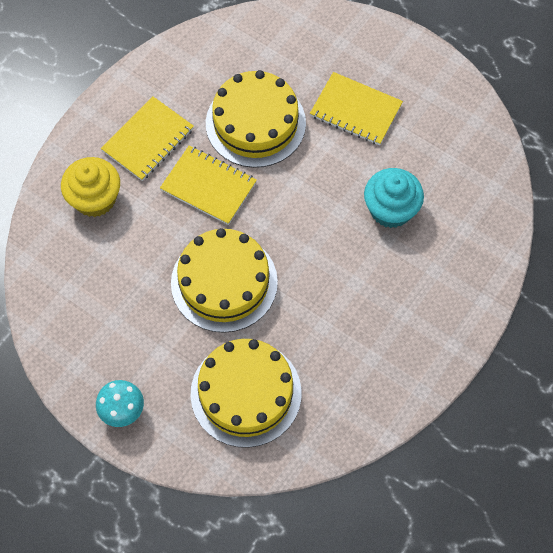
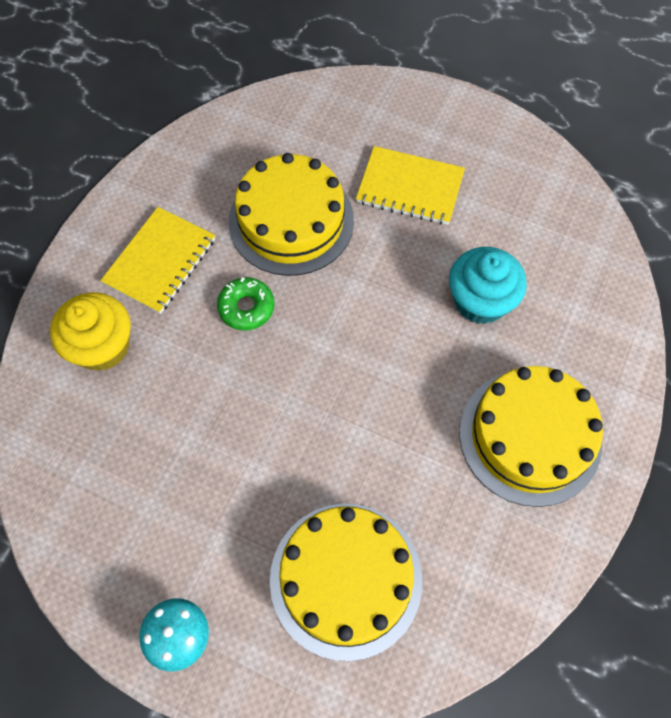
camera: 10 degrees left, 0 degrees up
yellow notebook [160,145,257,225] -> green donut [217,277,275,330]
yellow cake [171,228,278,333] -> yellow cake moved to [459,366,603,507]

